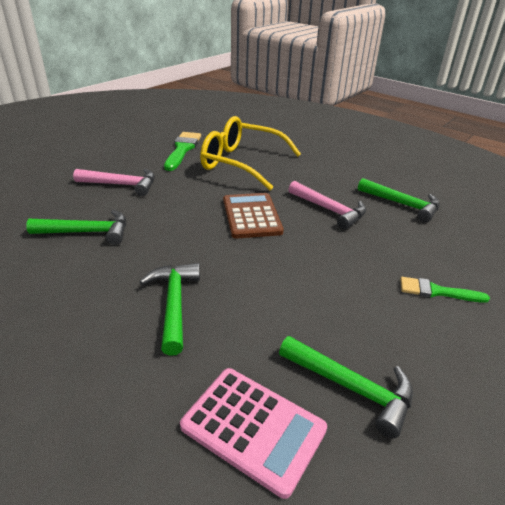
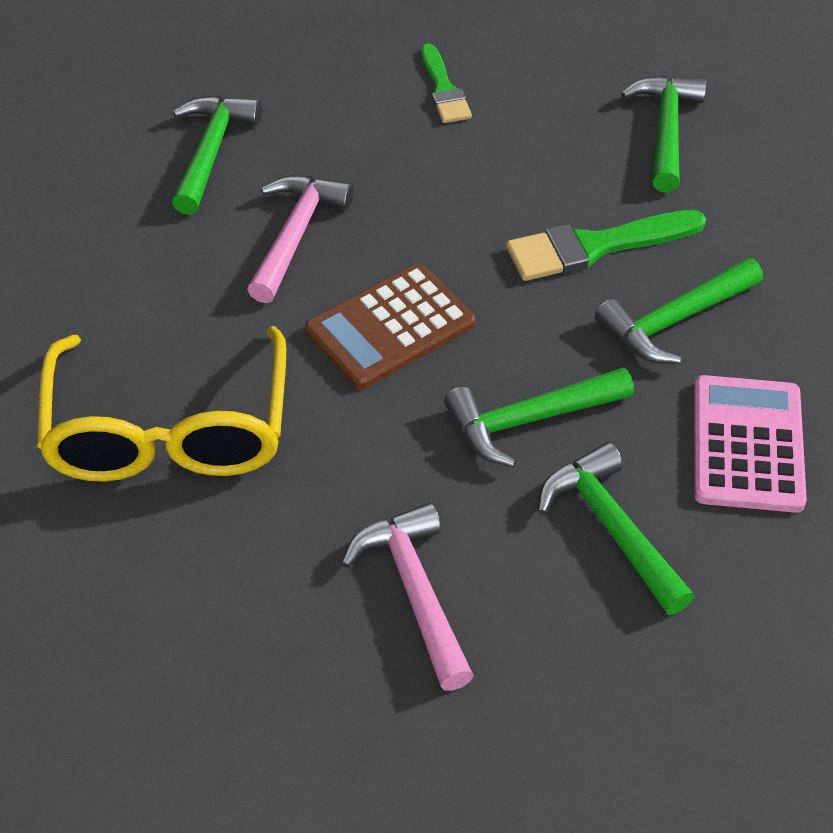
camera: 115 degrees left, 15 degrees up
green brush [164,132,201,171] -> green brush moved to [506,210,706,281]
pink calculator [180,368,327,499] -> pink calculator moved to [694,375,807,513]
none -> green hammer [444,368,634,467]

